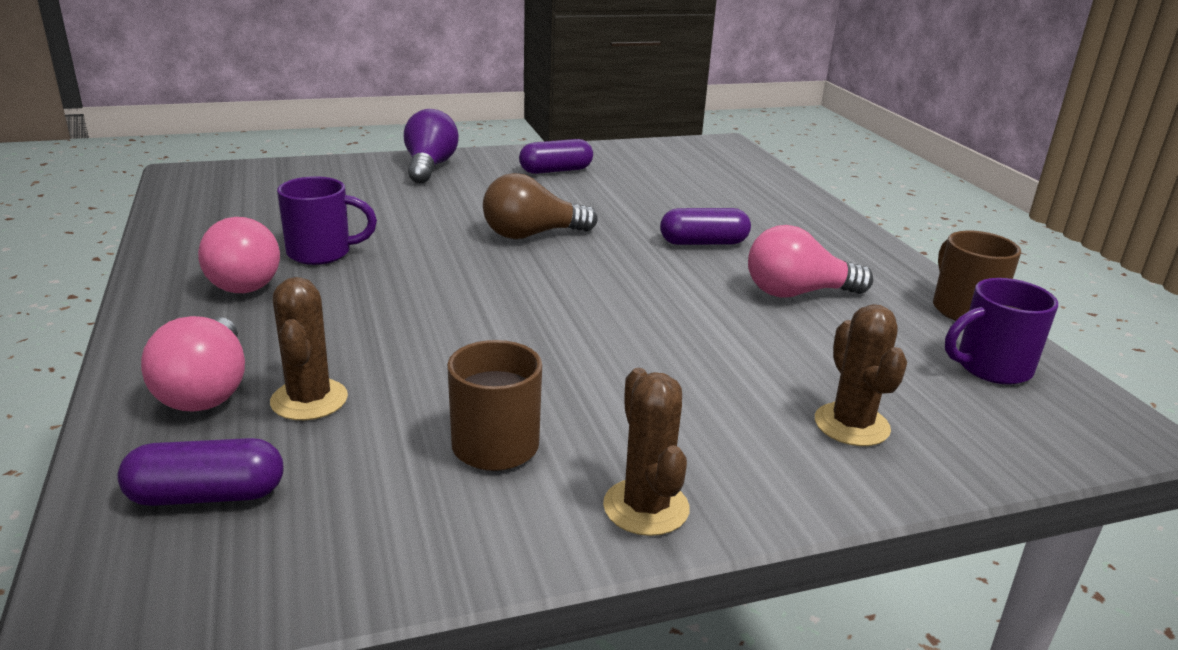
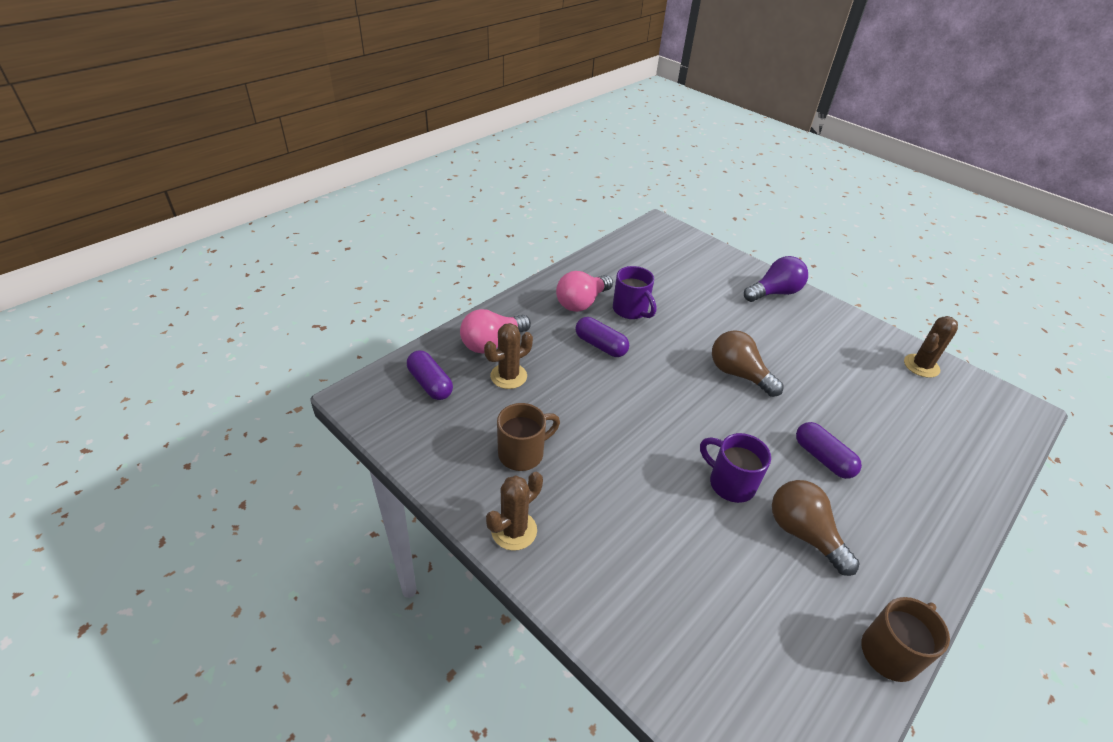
camera: 60 degrees right, 15 degrees up
purple capsule [519,139,593,174] -> purple capsule moved to [575,317,629,357]
pink light bulb [748,225,873,298] -> brown light bulb [772,480,860,576]
brown cactus [815,304,907,446] -> brown cactus moved to [904,316,958,378]
purple mug [945,278,1058,385] -> purple mug moved to [700,433,771,503]

